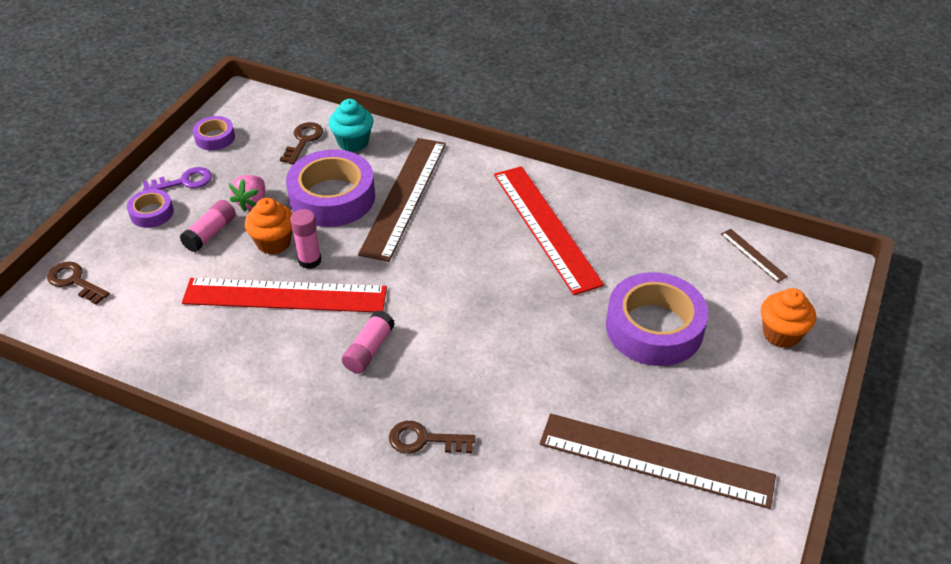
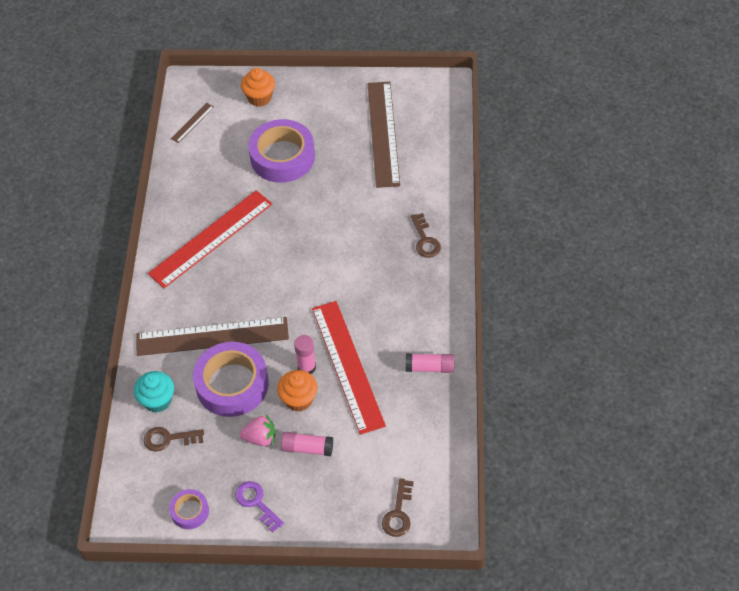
camera: 110 degrees left, 10 degrees up
purple tape [127,189,174,228] -> none
pink glue stick [342,310,395,373] -> pink glue stick moved to [406,353,454,373]

